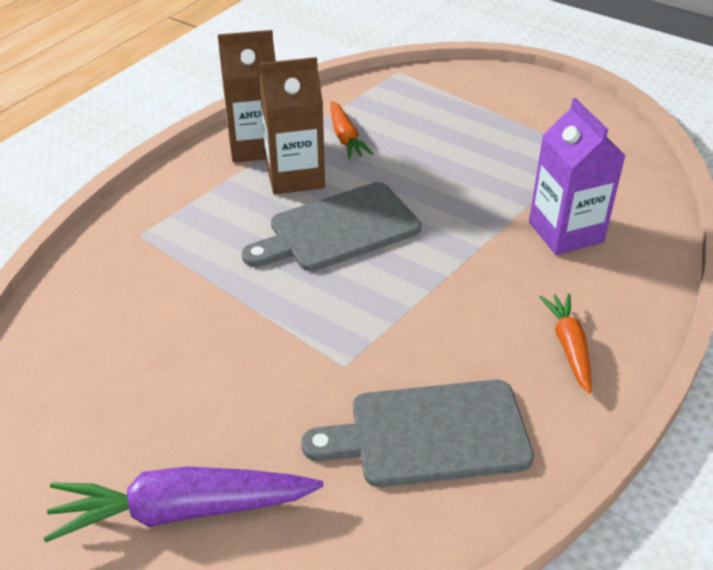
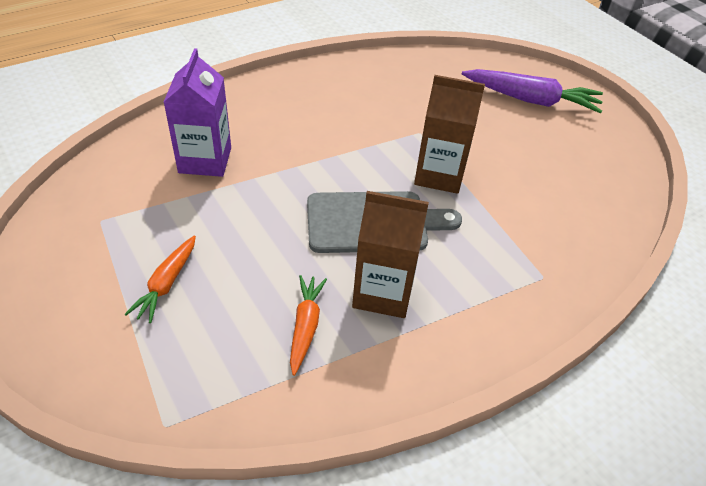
camera: 160 degrees left, 5 degrees up
brown carton [218,30,276,163] -> brown carton moved to [414,75,485,194]
grey cutting board [301,380,534,487] -> none
orange carrot [539,293,591,394] -> orange carrot moved to [125,236,196,323]

